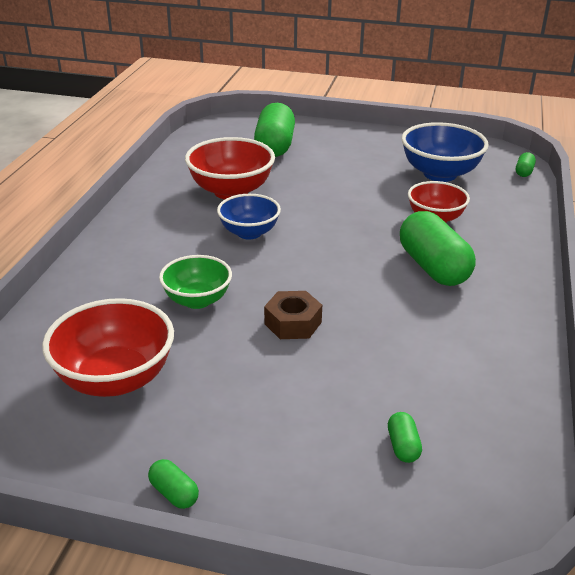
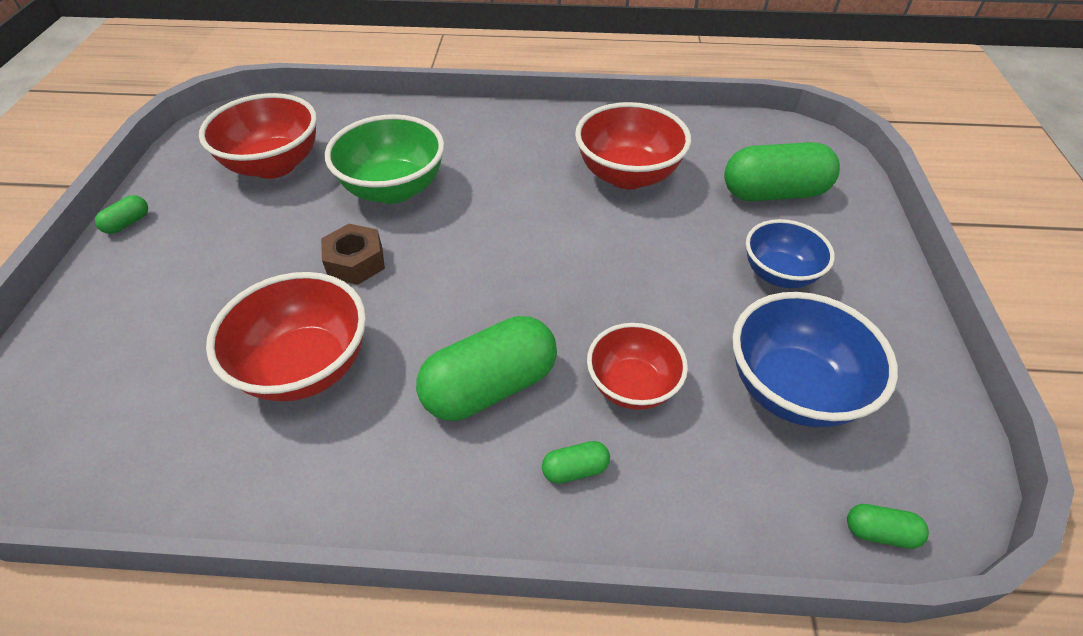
camera: 80 degrees right, 15 degrees up
green bowl [159,255,232,309] -> green bowl [325,114,444,204], size x1.53
blue bowl [217,194,281,239] -> blue bowl moved to [746,219,835,288]
green capsule [388,412,422,463] -> green capsule moved to [542,441,610,484]
none -> red bowl [206,272,366,402]

